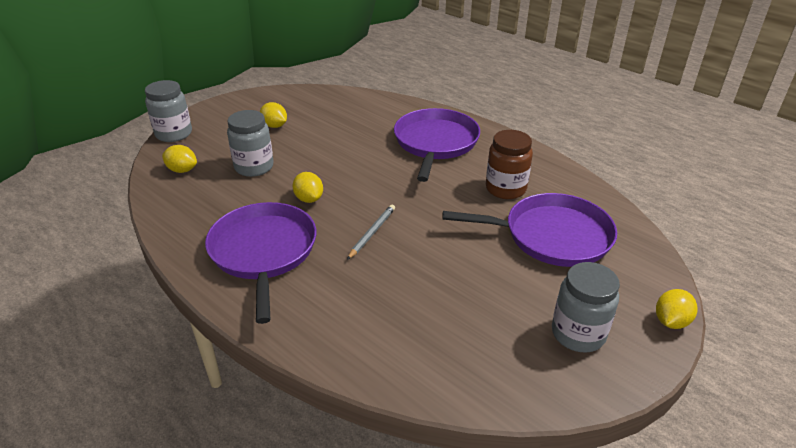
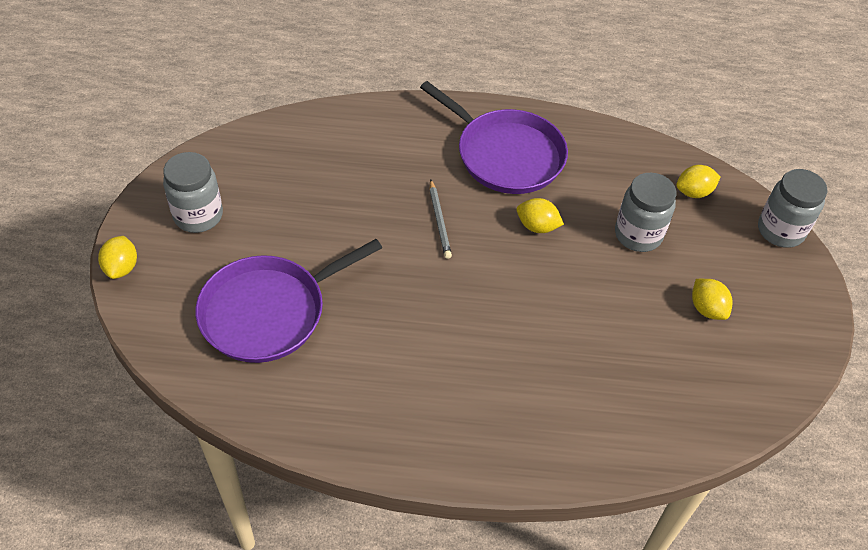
camera: 140 degrees right, 15 degrees up
yellow lemon [260,102,287,128] -> yellow lemon turned 60 degrees clockwise [692,279,733,320]
purple pan [394,108,480,182] -> none
brown jar [486,130,533,199] -> none

